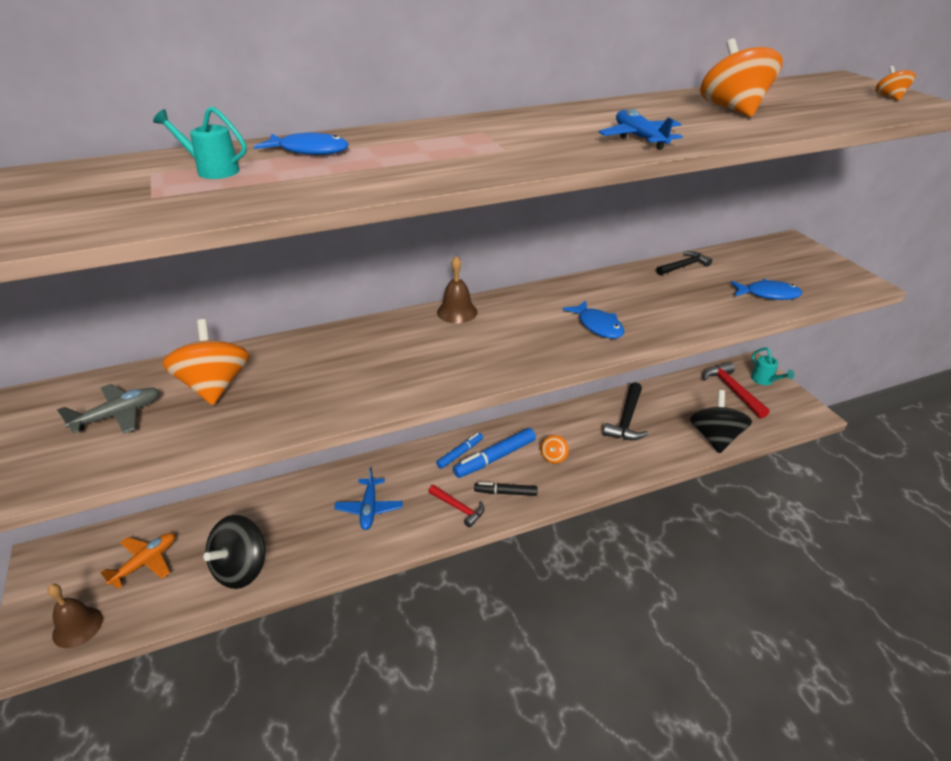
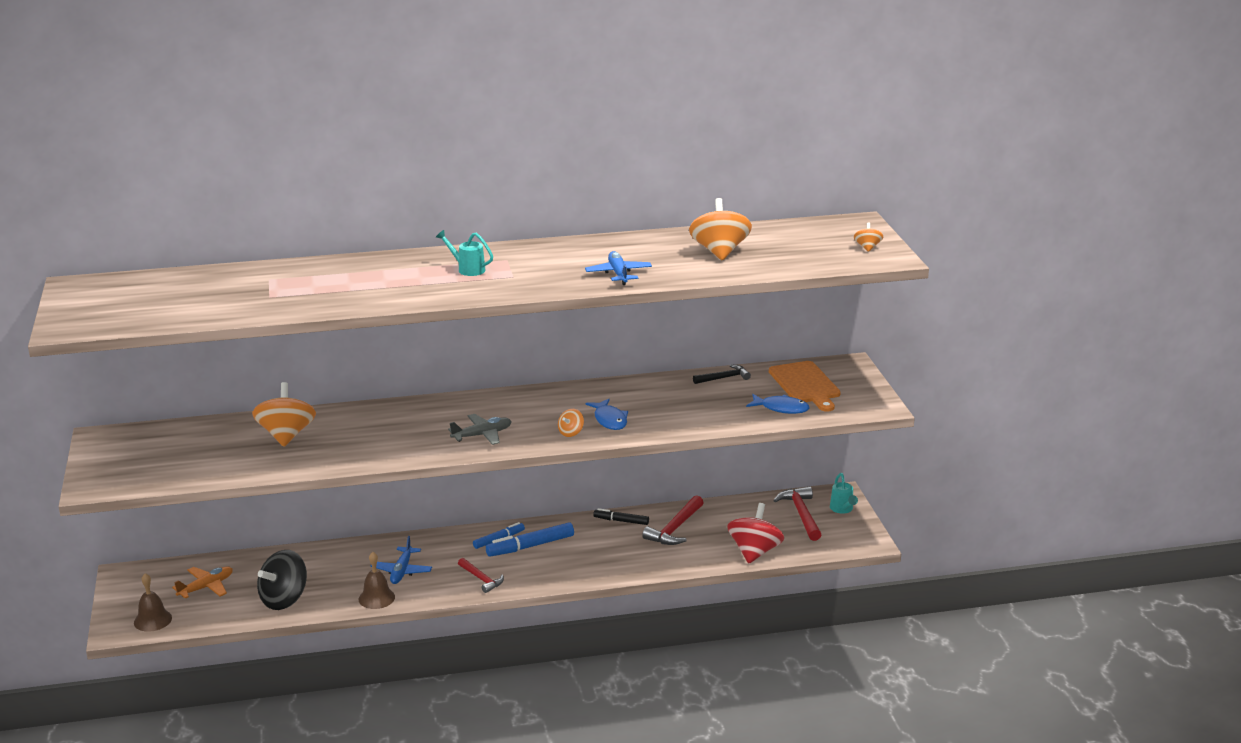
camera: 10 degrees right, 10 degrees down
grey plane [57,384,160,434] -> grey plane moved to [448,414,512,445]
turquoise watering can [153,107,247,179] -> turquoise watering can moved to [436,230,493,276]
blue fish [254,133,349,155] -> none
brown bell [437,256,478,323] -> brown bell moved to [359,552,395,609]
black marker [474,482,538,496] -> black marker moved to [593,508,649,525]
orange spinning top [541,435,569,464] -> orange spinning top moved to [558,409,584,437]
black hammer [603,382,649,440] -> red hammer [642,495,704,545]
black spinning top [690,390,752,454] -> red spinning top [727,503,784,564]
none -> orange cutting board [769,361,841,412]

